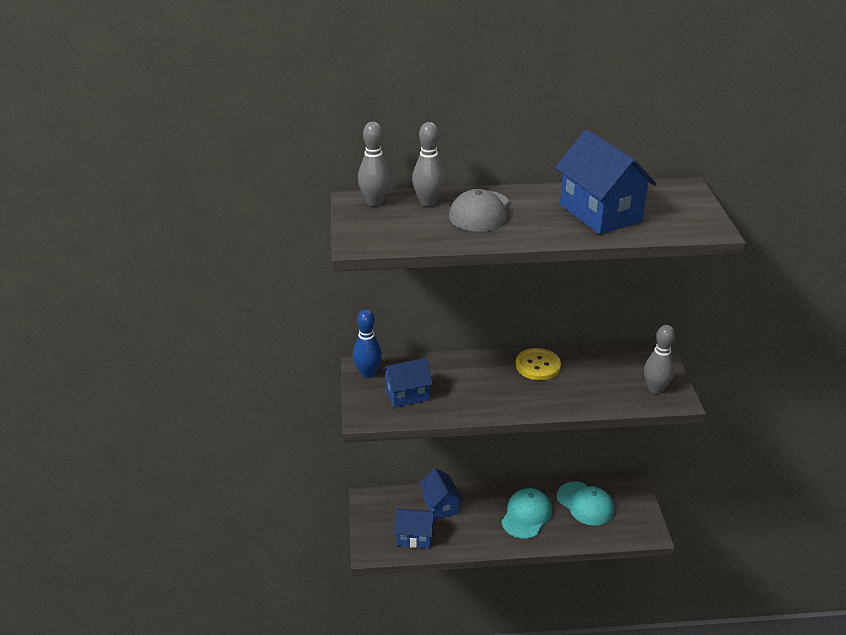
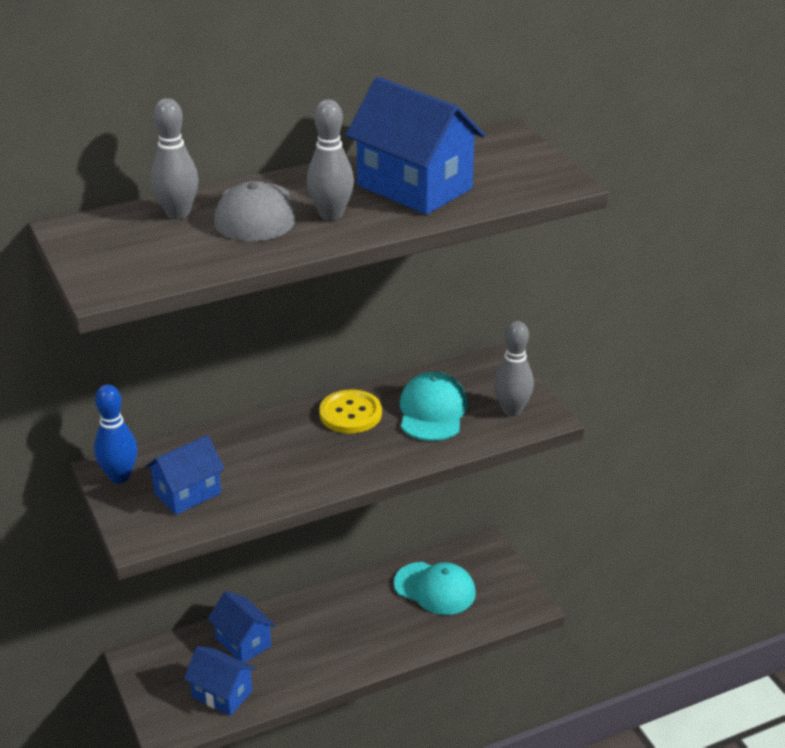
camera: 20 degrees left, 0 degrees up
grey bowling pin [358,122,391,206] -> grey bowling pin moved to [307,99,354,221]
blue house [394,509,435,548] -> blue house turned 45 degrees clockwise [184,646,256,716]
turquoise cap [501,488,552,539] -> turquoise cap moved to [400,372,468,441]

